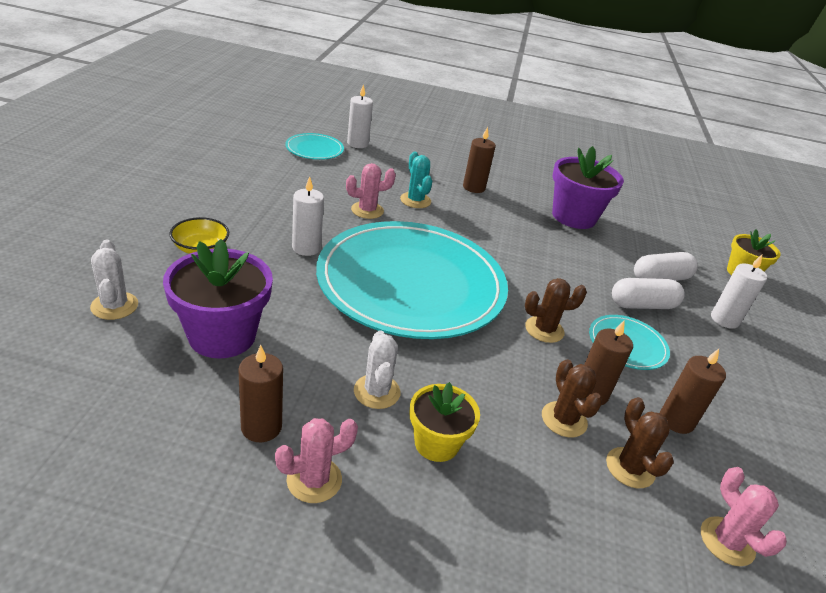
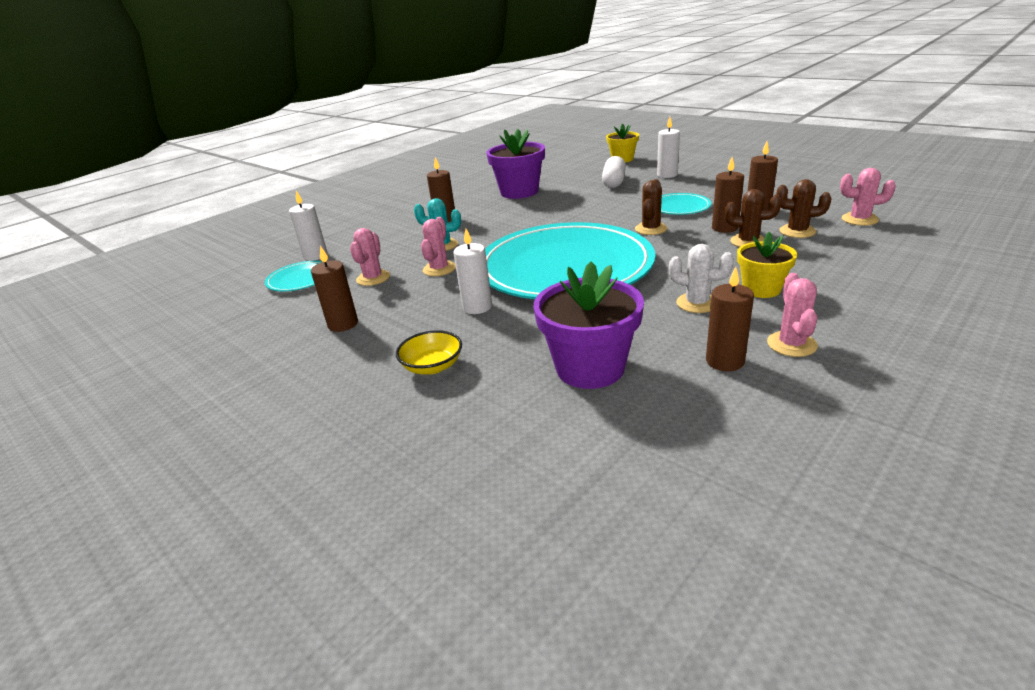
camera: 50 degrees left, 5 degrees down
white cactus [90,240,138,320] -> none
white capsule [612,278,685,309] -> none
none -> brown candle [311,246,358,332]
none -> pink cactus [350,228,390,286]

